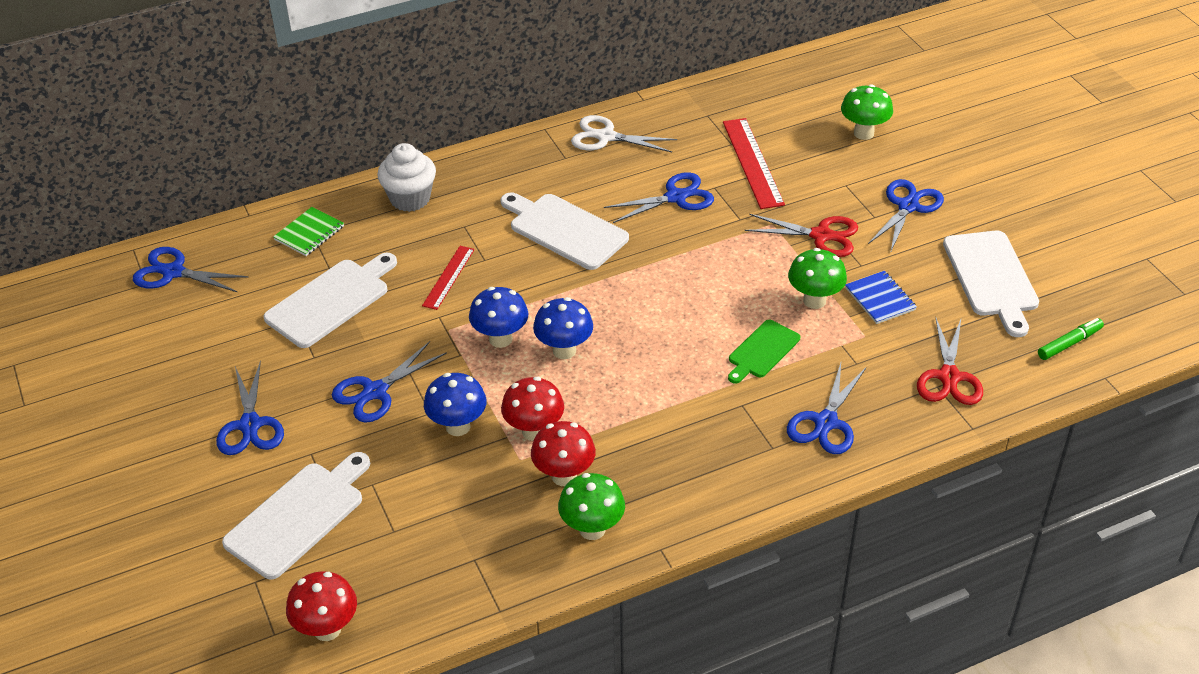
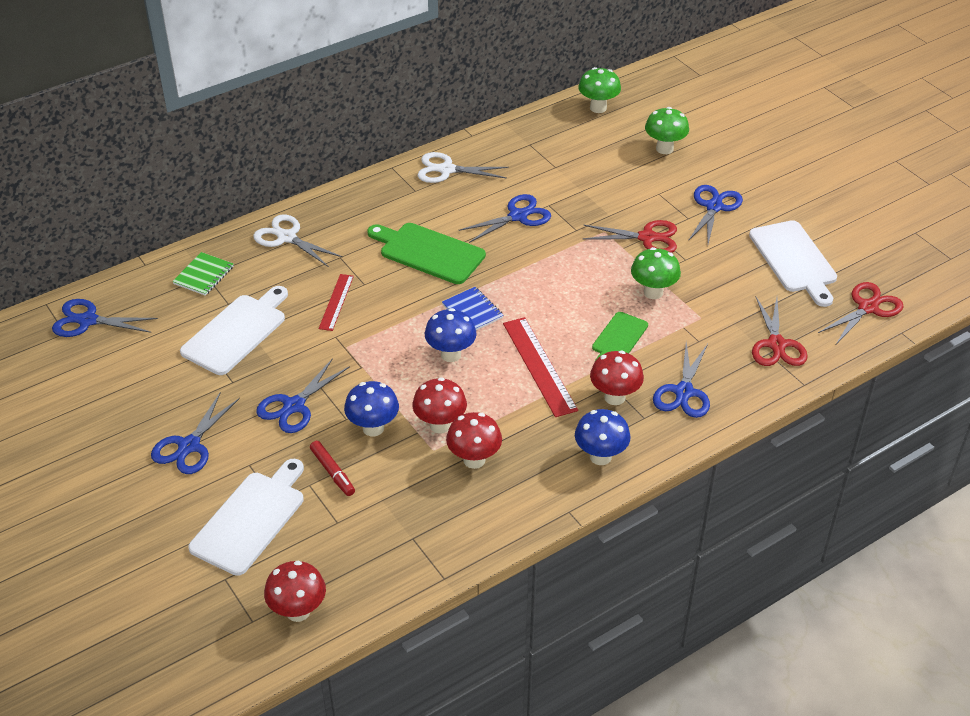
camera: 10 degrees left, 0 degrees up
blue scissors [216,360,284,455] -> blue scissors turned 45 degrees clockwise [151,392,240,474]
white cupcake [377,143,436,212] -> white scissors [253,215,342,267]
blue mushroom [469,287,529,348] -> blue mushroom moved to [575,409,630,465]
white cutting board [500,192,629,270] -> green cutting board [367,223,486,284]
green mushroom [558,473,625,540] -> green mushroom moved to [578,67,621,113]
red ruler [723,118,785,209] -> red ruler moved to [503,317,578,417]
blue notebook [845,271,917,324] -> blue notebook moved to [442,287,504,330]
green marker [1038,318,1104,360] -> red scissors [818,282,903,344]
none -> red marker [310,441,355,496]
none -> red mushroom [590,351,644,405]

